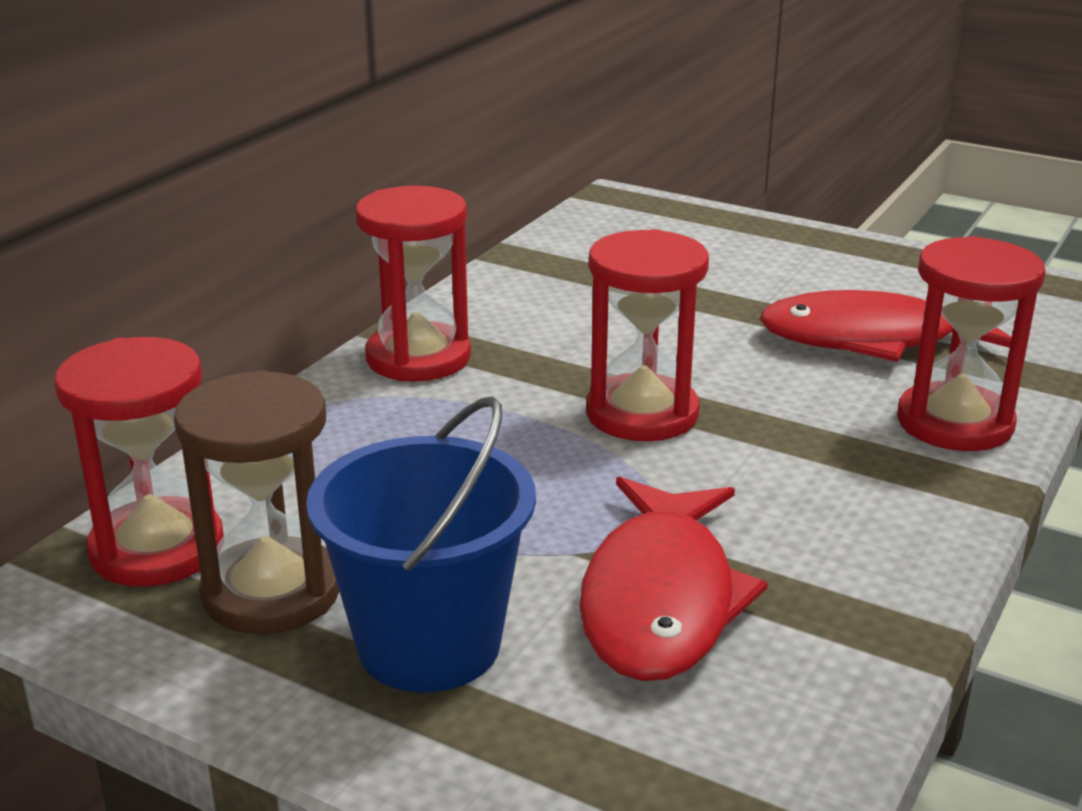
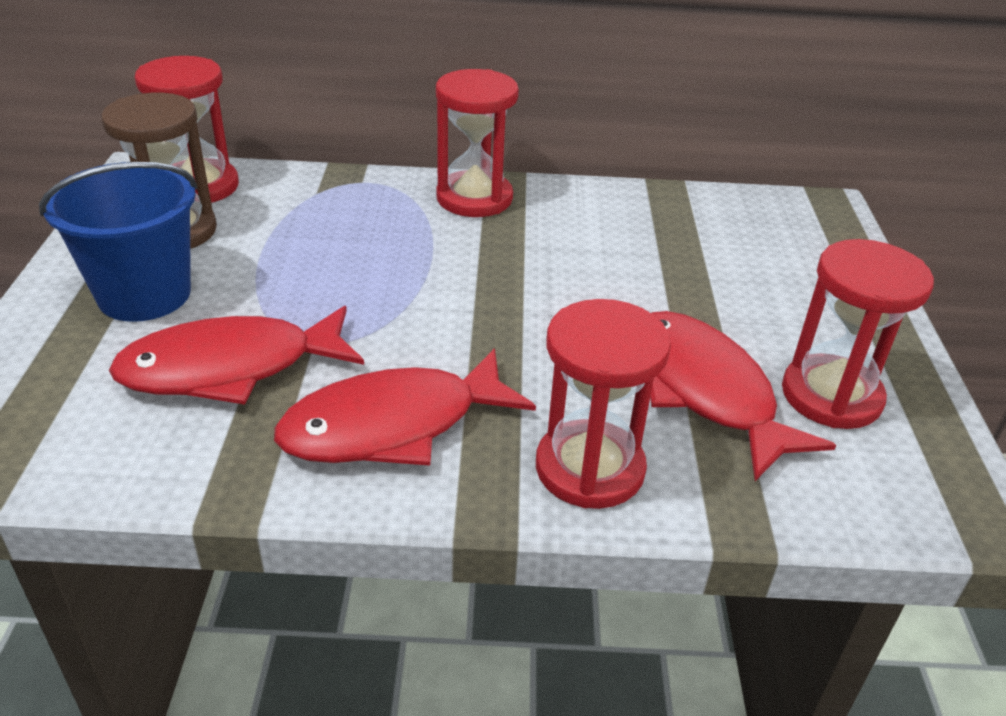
camera: 60 degrees right, 10 degrees up
red hourglass [586,229,709,441] -> red hourglass moved to [782,239,934,429]
none -> red fish [274,348,536,466]

